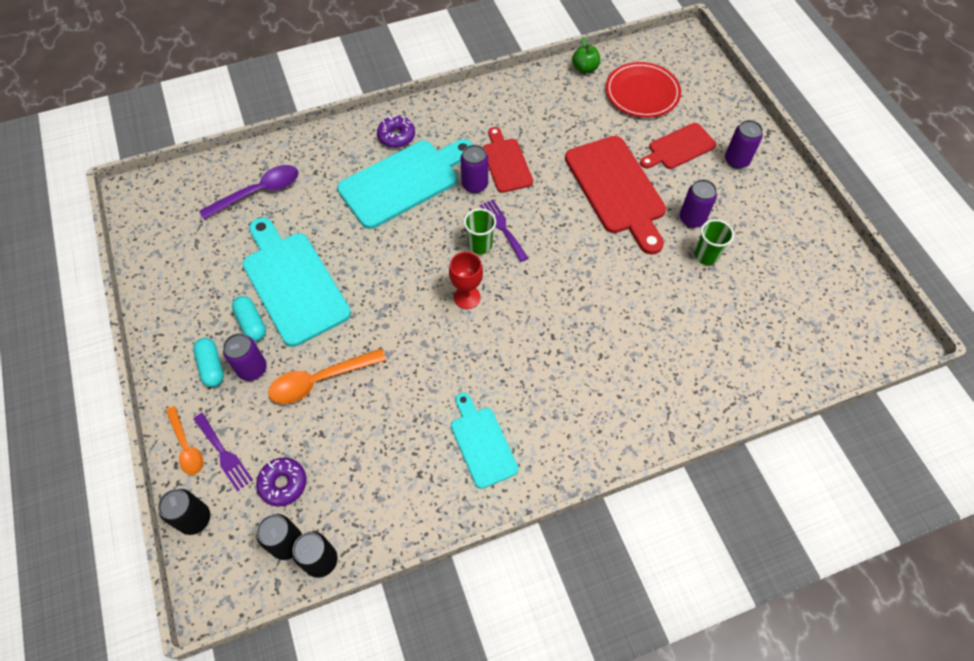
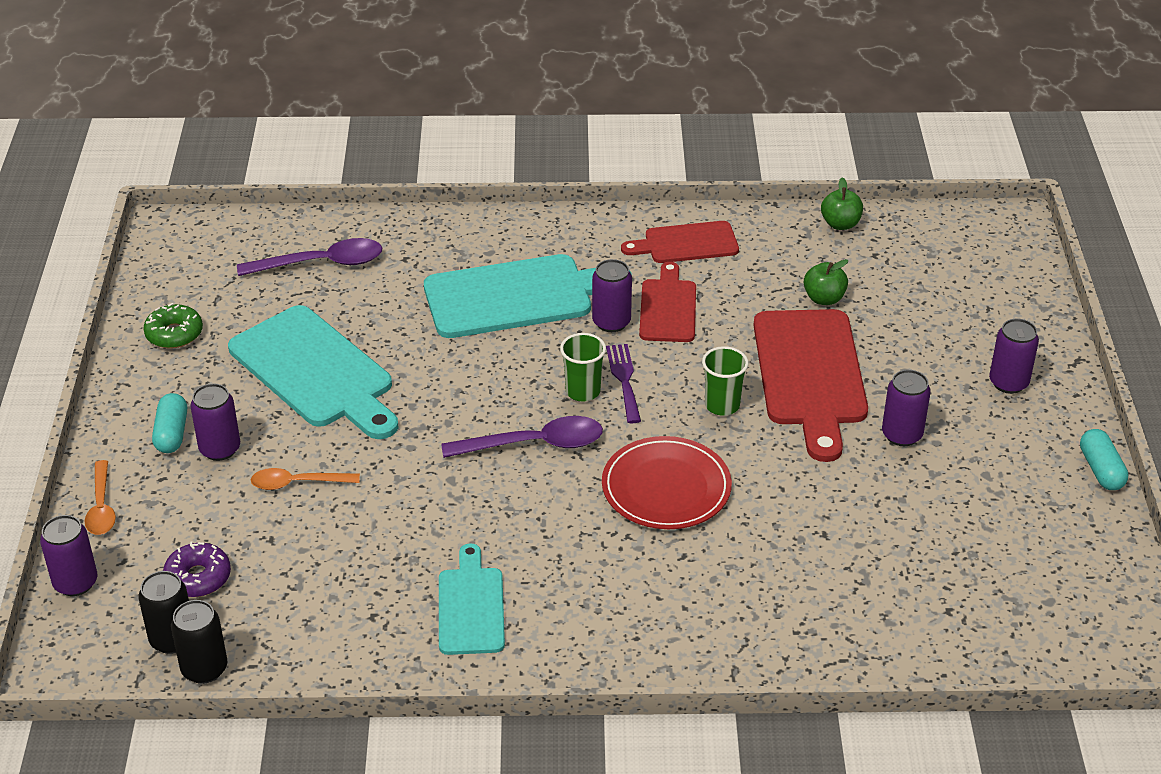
camera: 20 degrees right, 20 degrees down
black can [158,489,210,535] -> purple can [40,515,97,596]
purple fork [194,413,253,491] -> none
turquoise capsule [232,296,266,342] -> turquoise capsule moved to [1080,429,1128,490]
turquoise cutting board [243,217,351,347] -> turquoise cutting board turned 150 degrees clockwise [228,305,399,439]
orange spoon [268,349,386,404] -> orange spoon [251,468,360,490], size x0.65
purple donut [377,116,415,148] -> none
red goblet [449,252,483,309] -> purple spoon [441,416,603,458]
red plate [606,62,681,118] -> red plate moved to [602,436,732,529]
red cutting board [640,123,717,169] -> red cutting board moved to [621,221,739,263]
green cup [695,219,734,265] -> green cup moved to [702,346,749,416]
none -> green donut [143,303,203,349]
none -> green apple [804,259,849,305]

